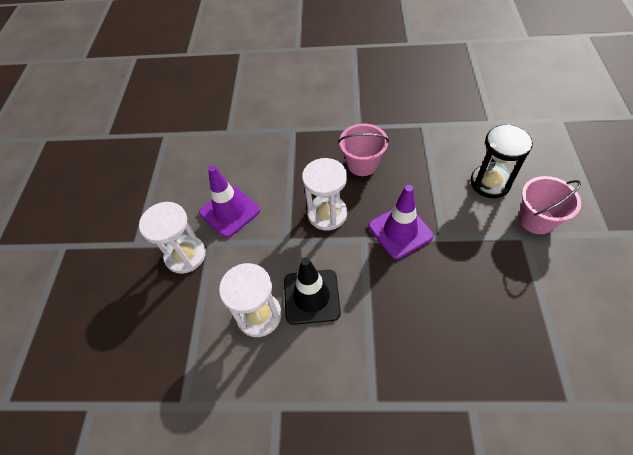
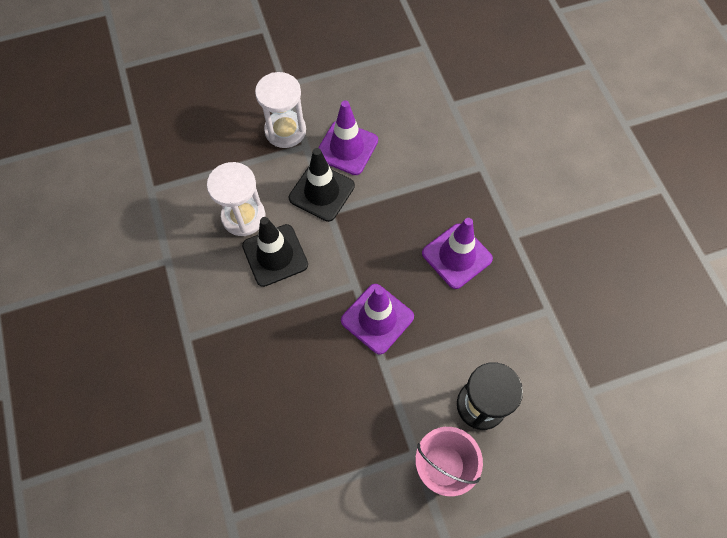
camera: 65 degrees right, 10 degrees up
white hourglass [302,158,347,230] -> none
pink bucket [338,123,389,176] -> purple traffic cone [422,218,493,289]
none -> black traffic cone [289,148,355,222]

